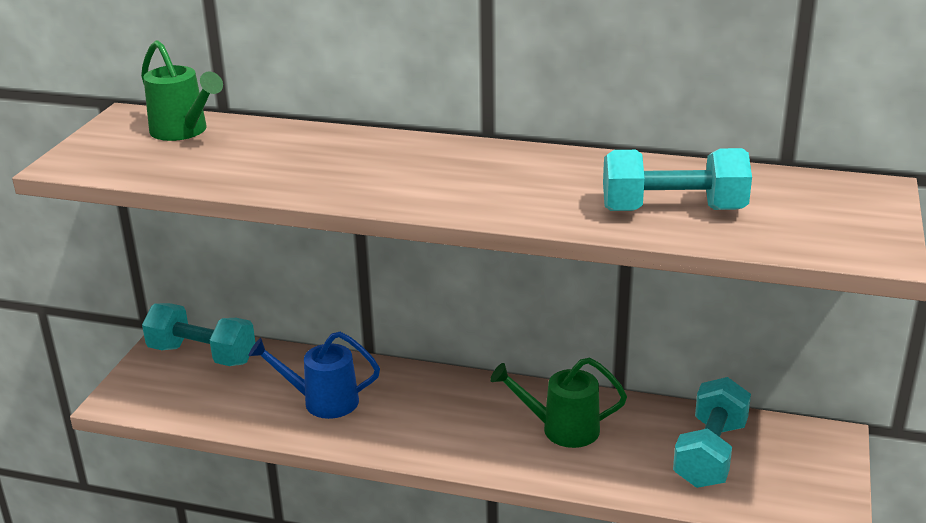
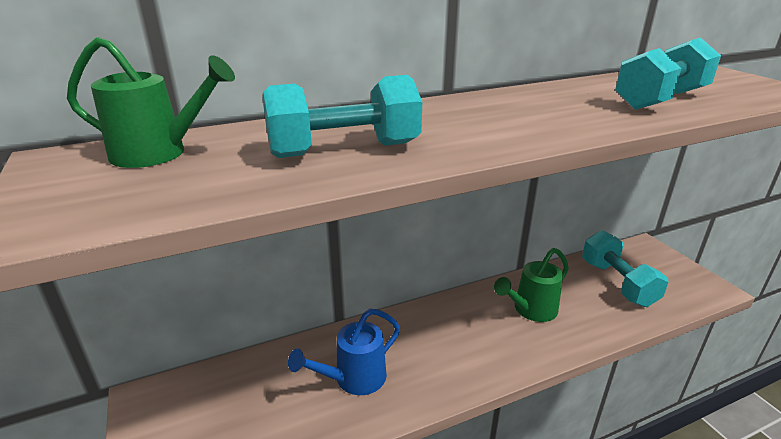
camera: 40 degrees left, 0 degrees up
turquoise dumbbell [142,303,255,366] -> turquoise dumbbell moved to [263,75,422,158]

